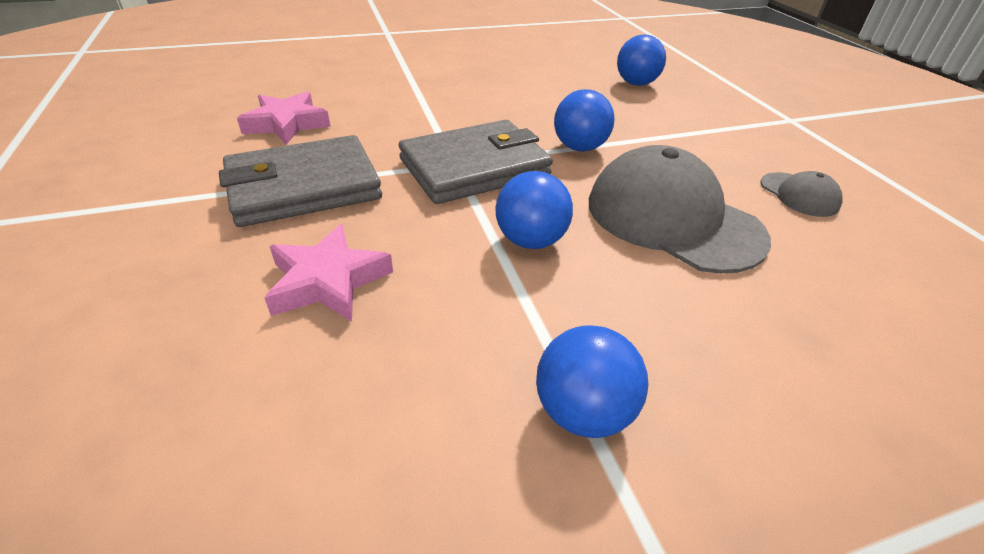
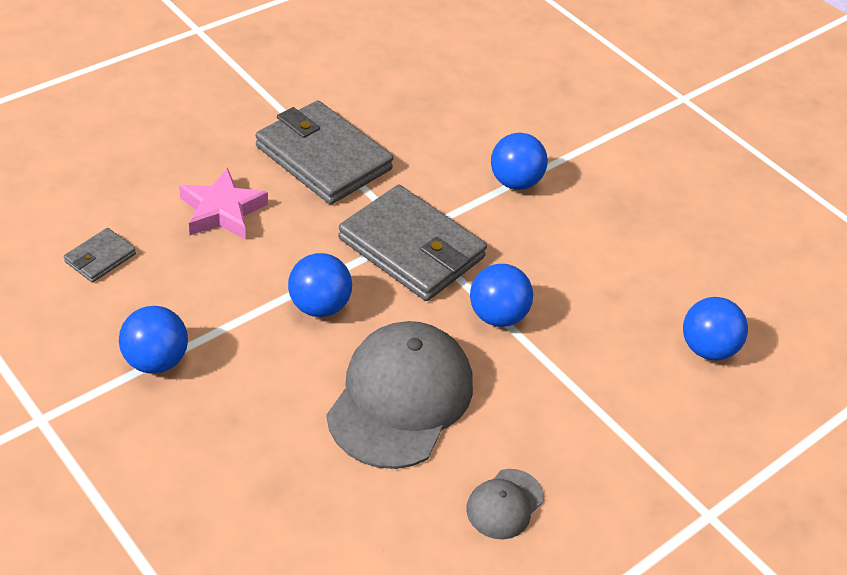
camera: 65 degrees right, 5 degrees up
pink star [237,91,331,145] -> none
none -> grey wallet [64,228,136,283]
none -> blue ball [491,133,548,190]

